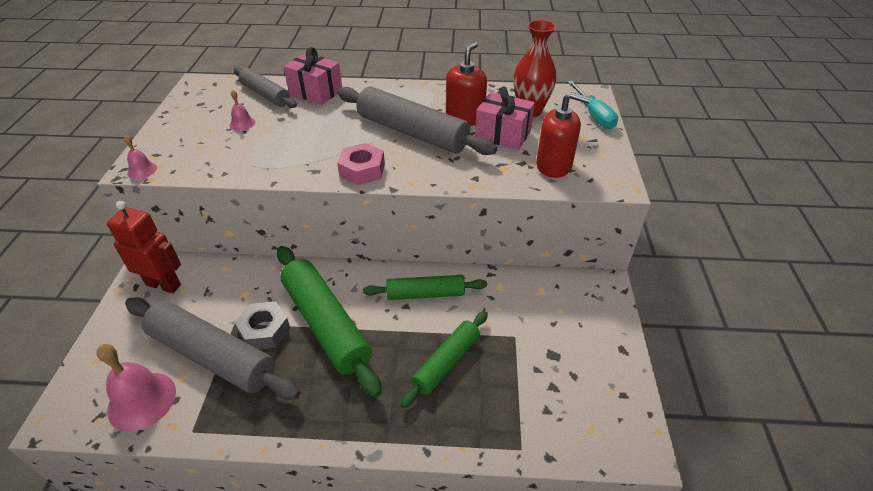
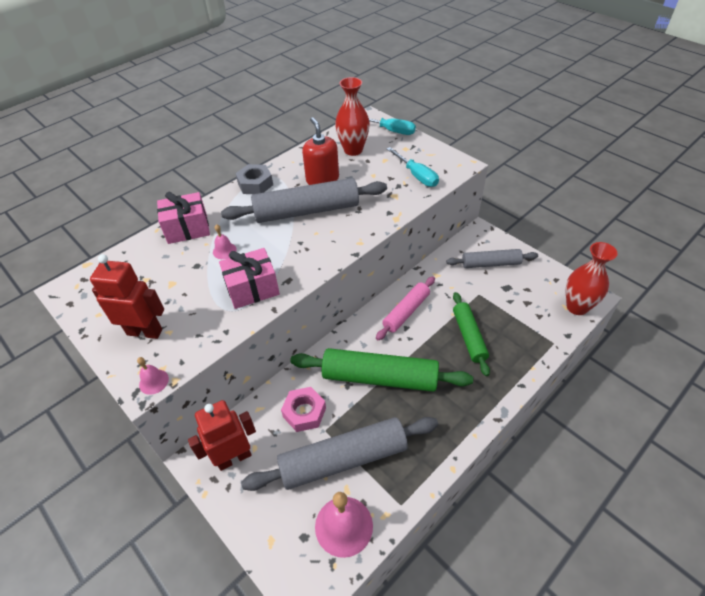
camera: 45 degrees left, 5 degrees up
pink bell [230,90,255,131] -> pink bell moved to [213,224,237,259]
grey rolling pin [234,67,297,108] -> grey rolling pin moved to [446,249,538,268]
grey nut [234,302,290,349] -> grey nut moved to [235,164,273,194]
pink nut [337,143,385,185] -> pink nut moved to [281,387,326,432]
green rolling pin [363,275,487,300] -> pink rolling pin [376,276,435,340]
pink gift [475,87,535,150] -> pink gift moved to [219,248,280,309]
red soap dispenser [536,92,591,178] -> turquoise screwdriver [387,147,439,187]
none -> red robot [90,254,164,339]
none -> red vase [566,242,618,315]

